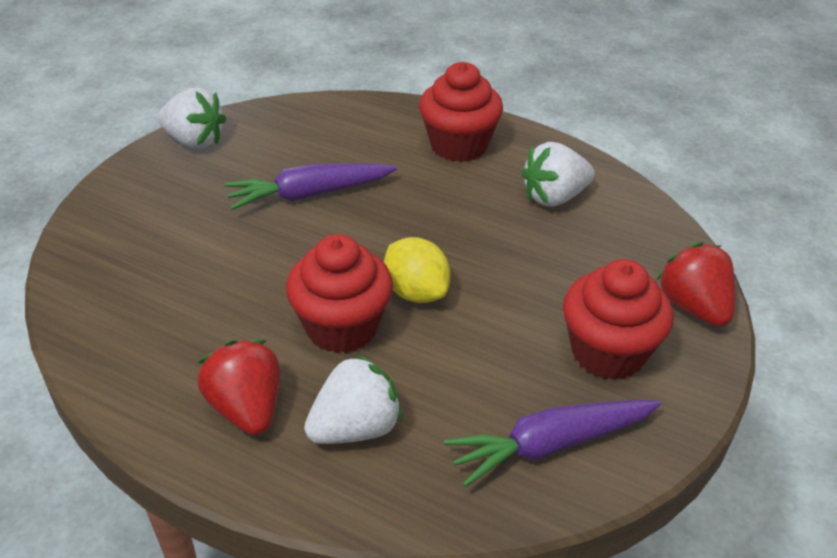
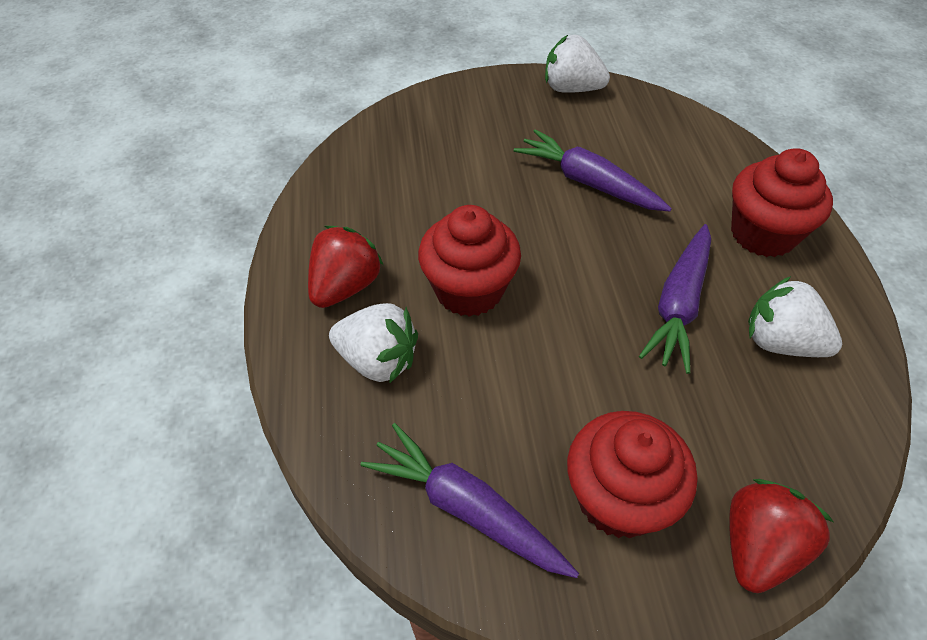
camera: 55 degrees right, 10 degrees up
white strawberry [158,88,226,149] -> white strawberry turned 120 degrees clockwise [545,35,610,93]
yellow lemon [384,237,450,303] -> none
none -> purple carrot [639,224,711,374]

